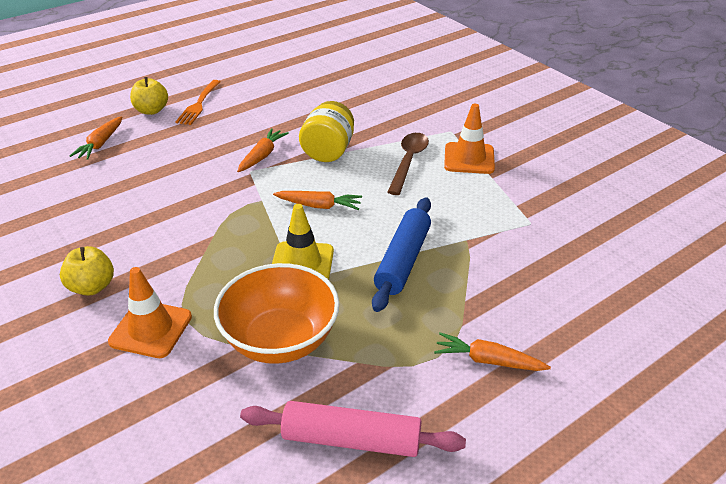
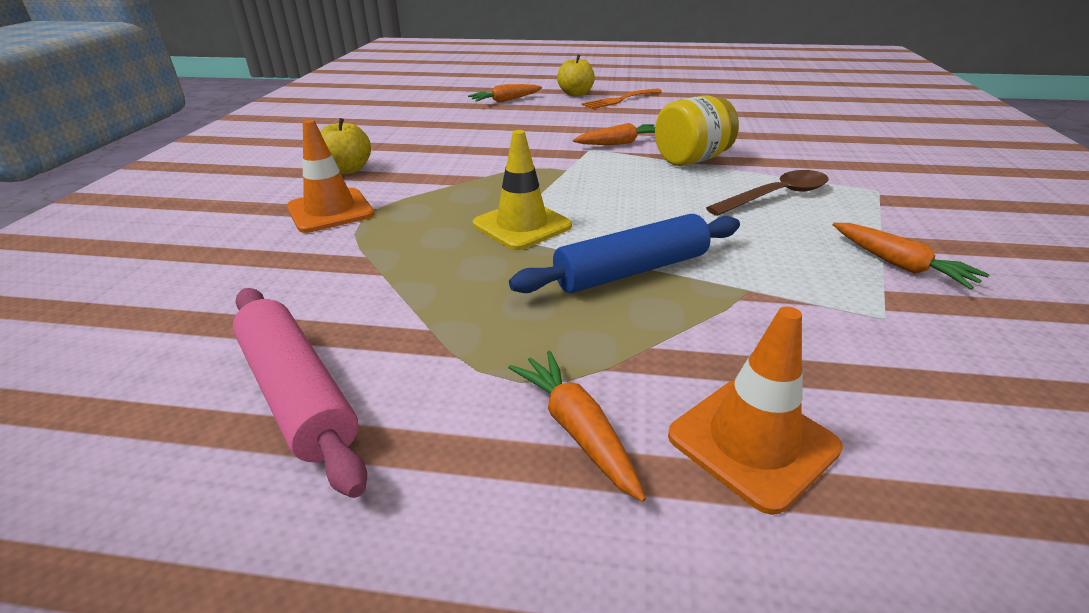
camera: 45 degrees right, 5 degrees down
orange bowl [214,263,339,364] -> none
orange carrot [273,191,362,210] -> orange carrot moved to [833,223,989,290]
orange traffic cone [444,104,495,174] -> orange traffic cone moved to [668,306,843,515]

